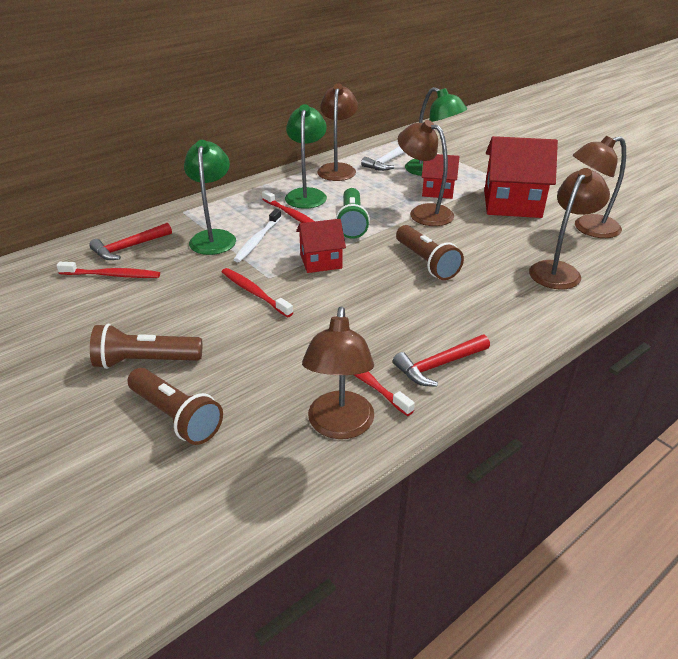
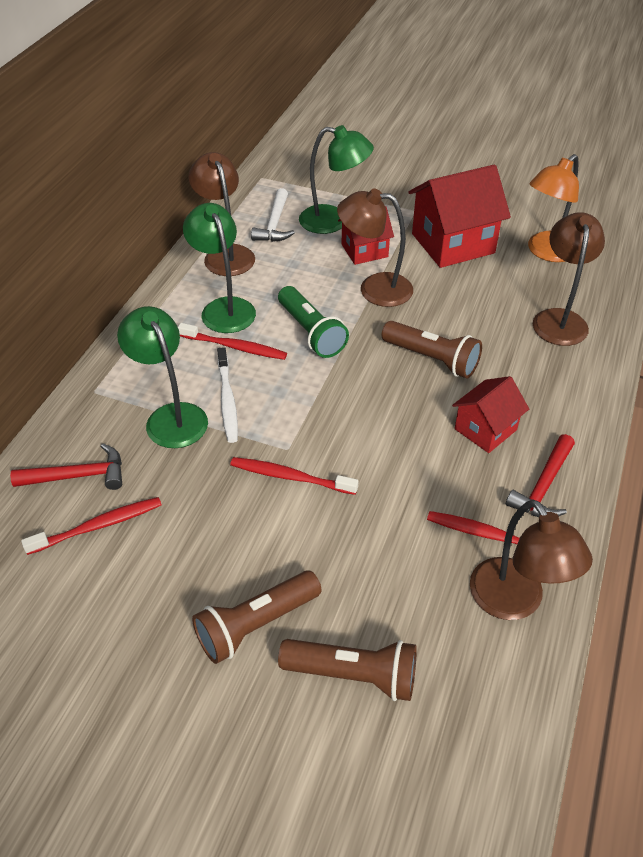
camera: 30 degrees left, 10 degrees up
red hammer [89,223,172,260] -> red hammer turned 120 degrees counterclockwise [10,444,122,490]
red house [296,219,346,273] -> red house moved to [452,376,529,453]
brown lamp [573,136,626,238] -> orange lamp [528,154,579,262]

